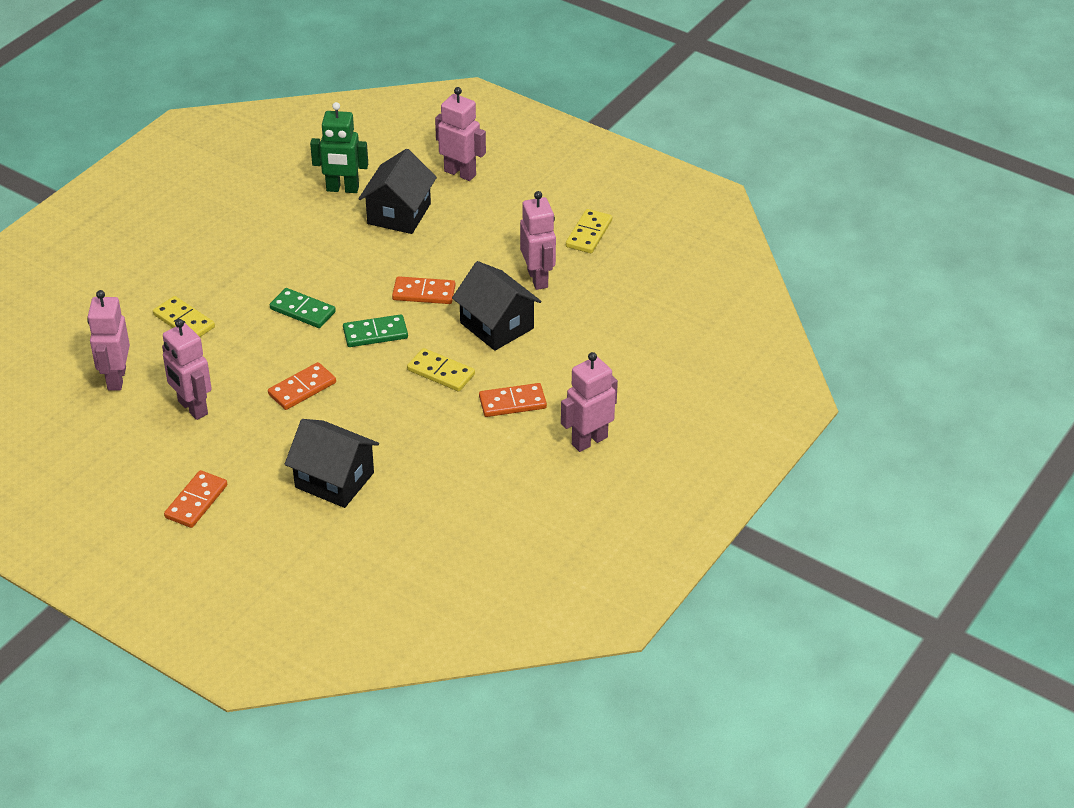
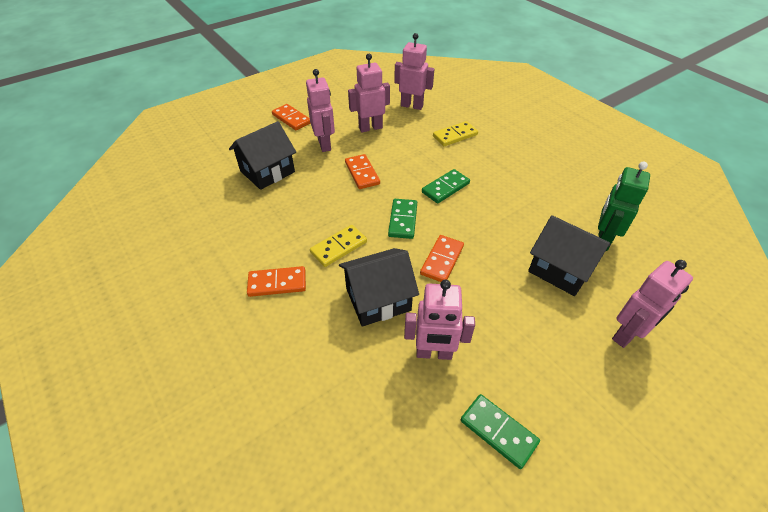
camera: 110 degrees right, 5 degrees up
orange domino [479,383,547,417] -> orange domino turned 75 degrees clockwise [247,266,306,297]
pink robot [561,352,618,452] -> pink robot moved to [306,69,335,152]
yellow domino [566,209,612,253] -> green domino [461,394,540,469]

